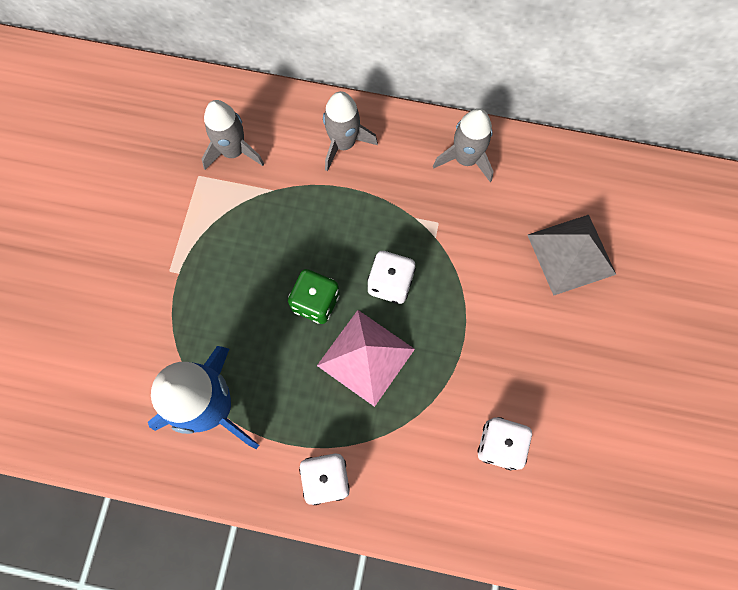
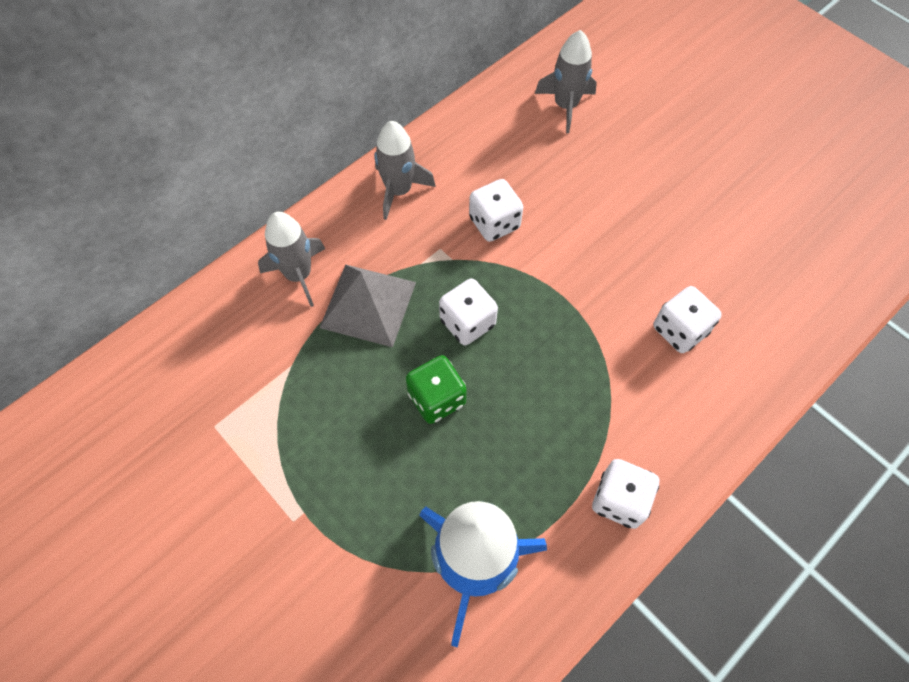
camera: 55 degrees left, 10 degrees down
grey rocket [202,100,264,170] -> grey rocket moved to [535,30,597,133]
pink pyramid [317,310,415,407] -> none
grey pyramid [528,215,616,296] -> grey pyramid moved to [319,264,416,347]
none -> white dice [469,179,523,242]

